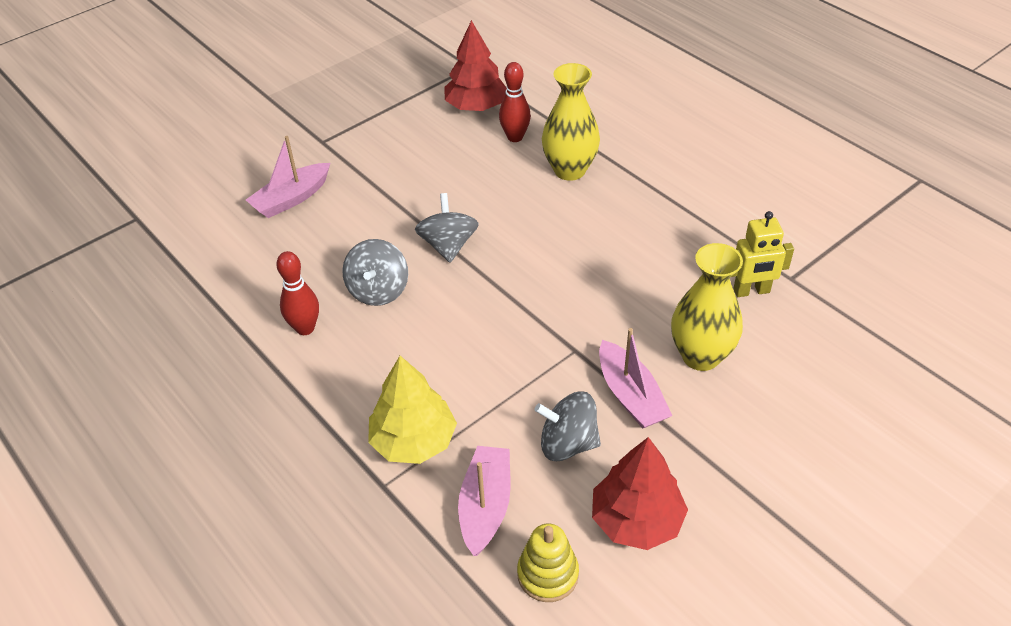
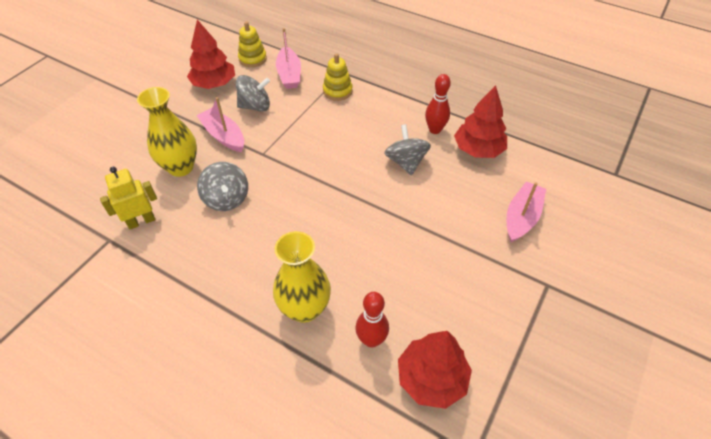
camera: 160 degrees right, 5 degrees up
yellow tree [368,356,457,464] -> yellow stacking toy [323,53,353,101]
grey spinning top [415,193,479,263] -> grey spinning top moved to [197,162,248,211]
none -> red tree [454,85,507,158]

